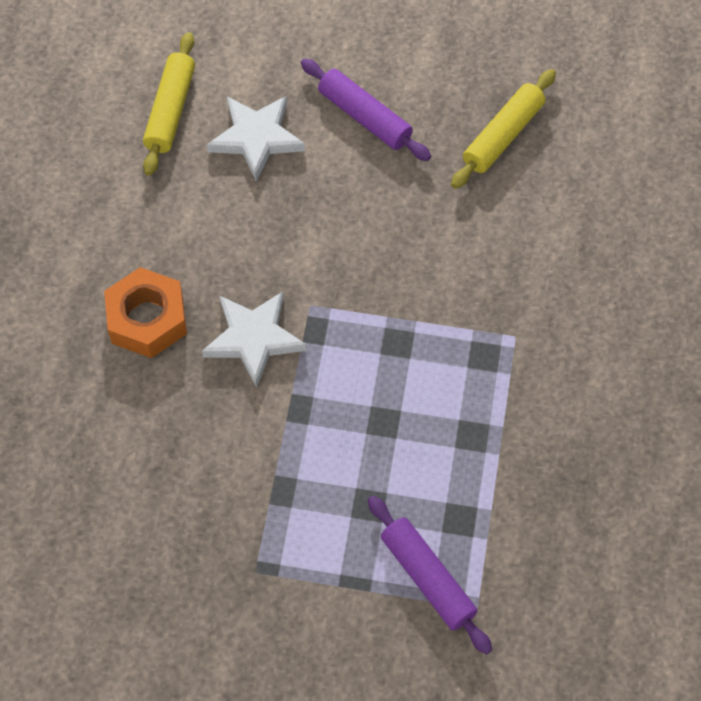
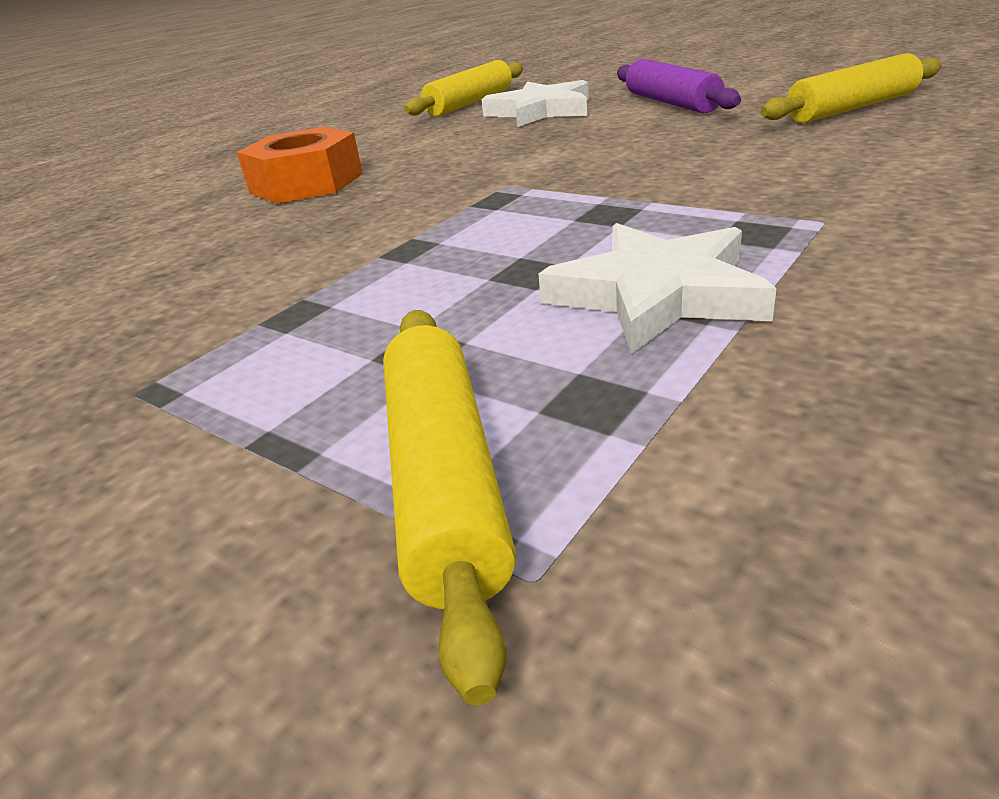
camera: 30 degrees right, 30 degrees down
white star [202,292,306,388] -> white star moved to [538,223,777,354]
purple rolling pin [368,496,492,655] -> yellow rolling pin [383,310,516,705]

